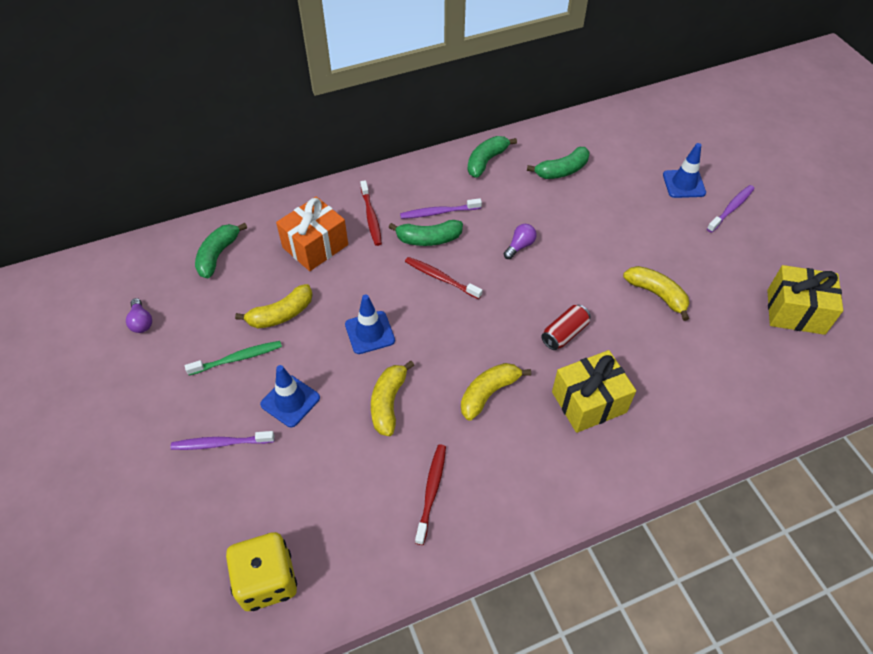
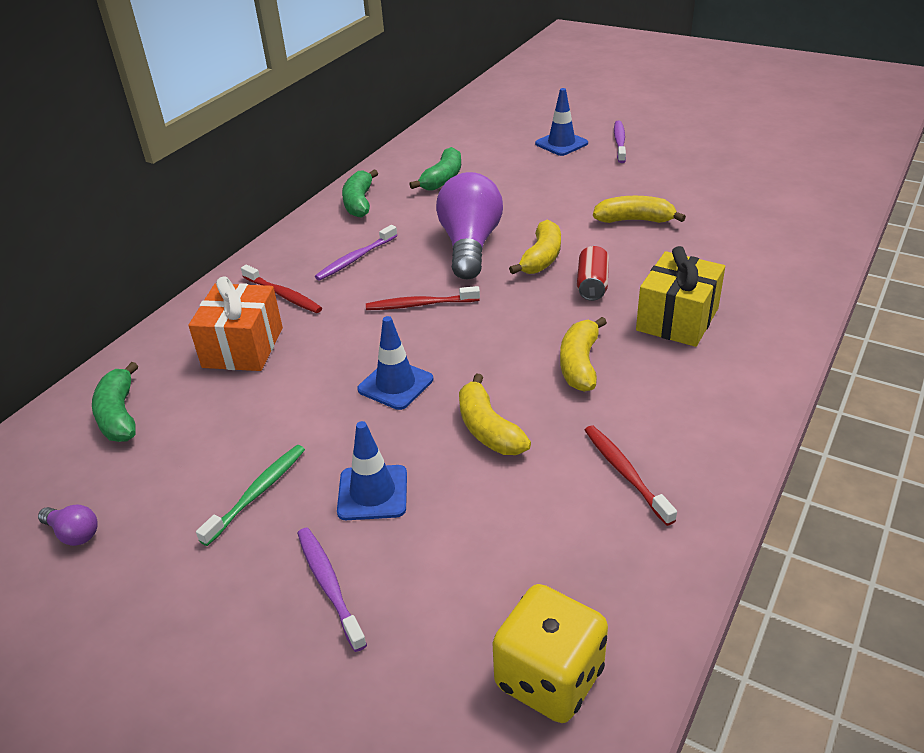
camera: 35 degrees left, 15 degrees down
purple toothbrush [171,431,275,450] -> purple toothbrush turned 105 degrees clockwise [297,527,367,652]
yellow banana [235,284,313,328] -> yellow banana moved to [509,220,561,274]
green banana [388,220,463,246] -> none
purple light bulb [504,224,537,259] -> purple light bulb [436,172,503,279], size x2.40
yellow gift [767,265,843,335] -> none

